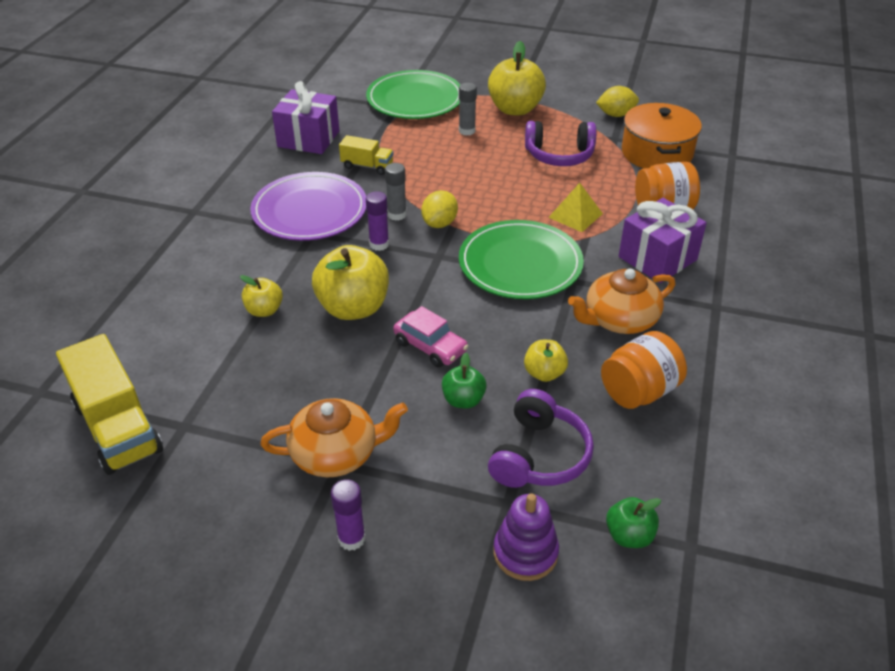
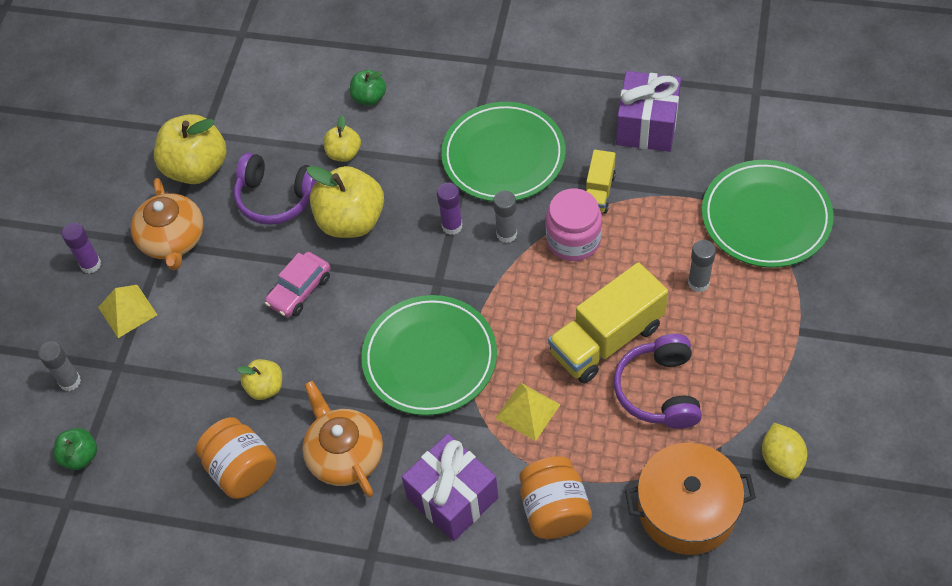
camera: 90 degrees right, 15 degrees up
yellow truck [56,334,163,475] -> yellow truck moved to [548,262,668,384]
purple plate [250,172,366,241] -> green plate [441,102,565,202]
yellow lemon [421,190,458,228] -> none
green apple [442,353,487,408] -> green apple moved to [350,70,386,106]
yellow apple [488,41,546,115] -> yellow apple moved to [154,114,227,184]
purple headphones [488,389,594,488] -> purple headphones moved to [234,153,317,225]
purple stacking toy [493,493,559,581] -> grey glue stick [38,341,81,391]
none -> yellow pyramid [98,285,157,338]
none -> pink jar [546,189,602,261]

